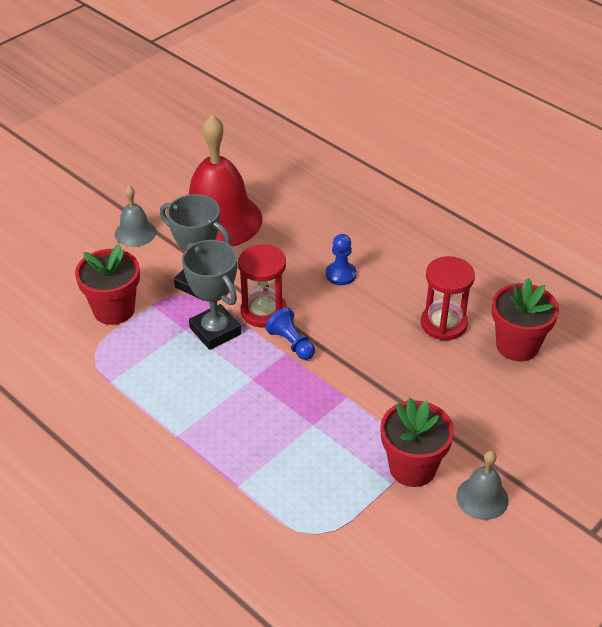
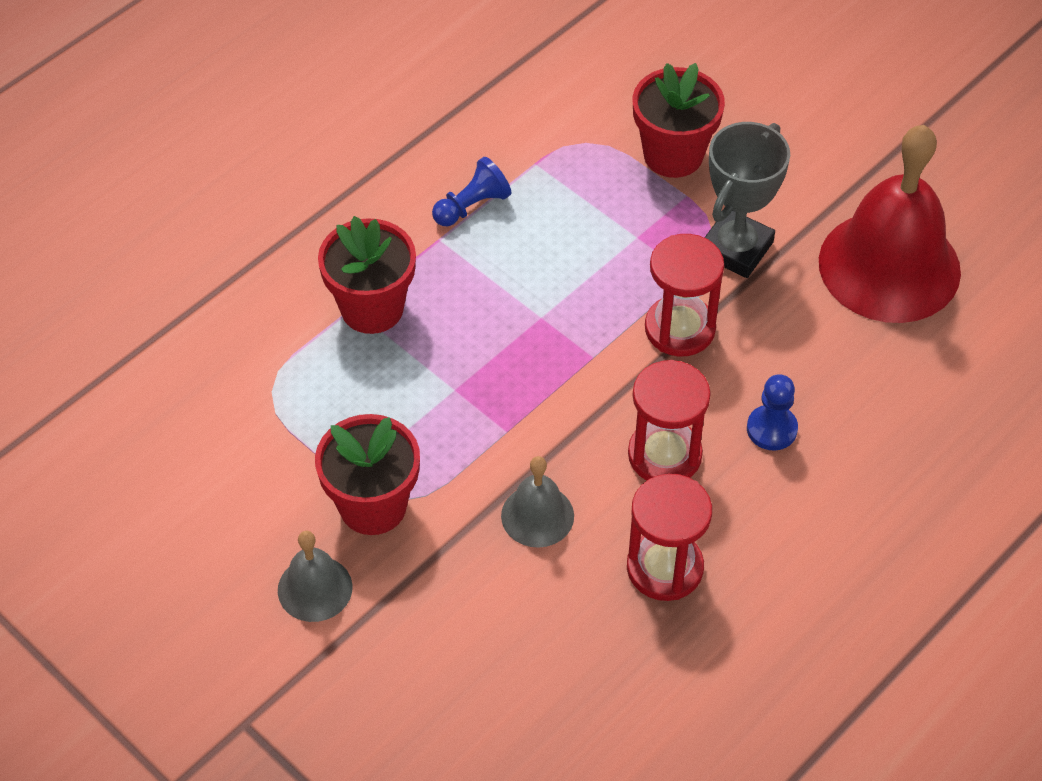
camera: 90 degrees right, 10 degrees up
grey bell [115,186,156,247] -> grey bell moved to [501,456,574,548]
grey trophy [182,240,241,350] -> none
blue pawn [265,307,315,360] -> blue pawn moved to [432,157,511,226]
red flower pot [492,278,559,362] -> red flower pot moved to [318,216,416,334]
none -> red hourglass [628,360,711,481]

